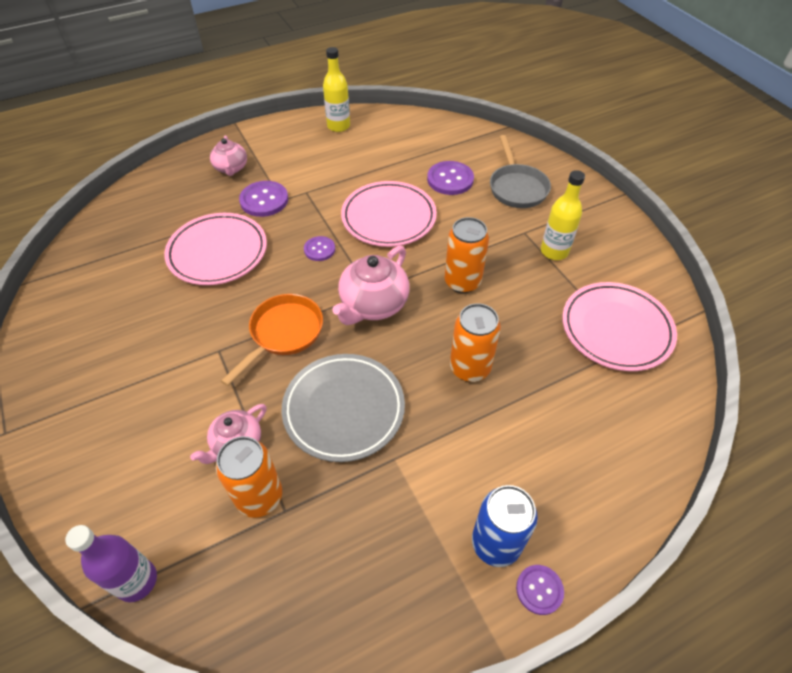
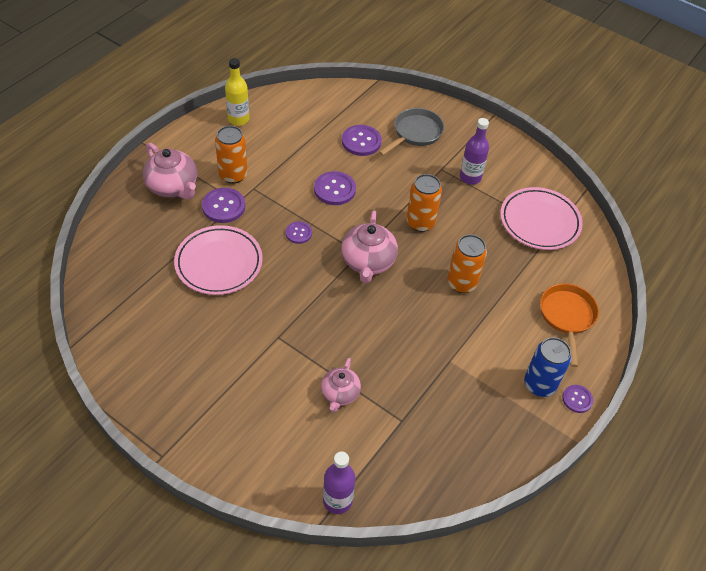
camera: 30 degrees left, 0 degrees up
pink teapot [210,135,247,176] -> pink teapot [143,143,197,200], size x1.59
orange can [216,436,282,518] -> orange can moved to [215,126,248,184]
orange pan [221,294,323,386] -> orange pan moved to [540,283,599,367]
grey plate [282,354,405,462] -> none
pink plate [341,181,437,247] -> purple button [314,171,356,205]
grey pan [490,135,551,208] -> grey pan turned 105 degrees counterclockwise [379,108,444,156]
yellow bottle [541,170,585,260] -> purple bottle [460,118,489,185]

